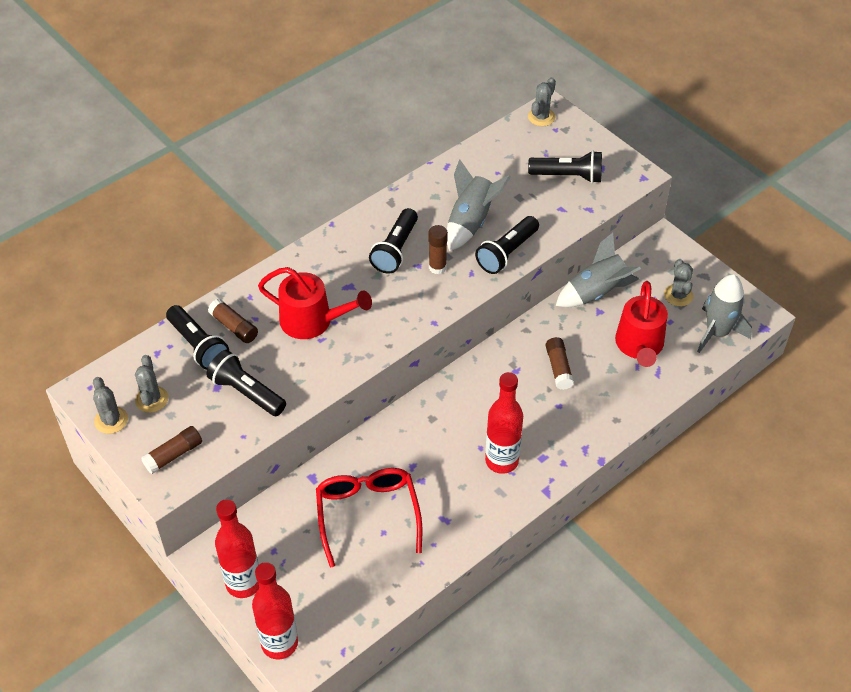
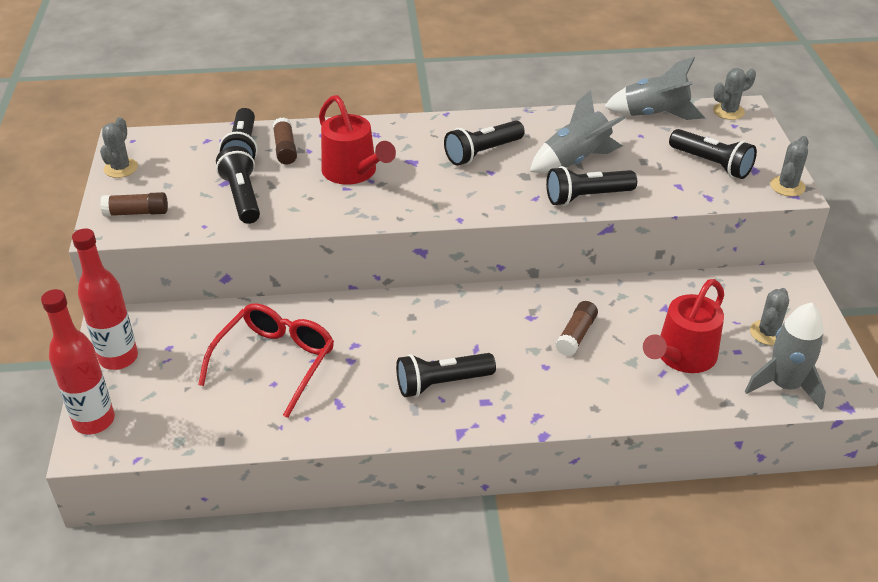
camera: 35 degrees right, 10 degrees down
grey cactus [135,355,168,413] -> grey cactus moved to [770,136,809,196]
brown glue stick [428,225,448,274] -> none
red bottle [485,372,523,474] -> black flashlight [396,353,496,397]
grey rocket [556,233,641,307] -> grey rocket moved to [604,57,705,120]

